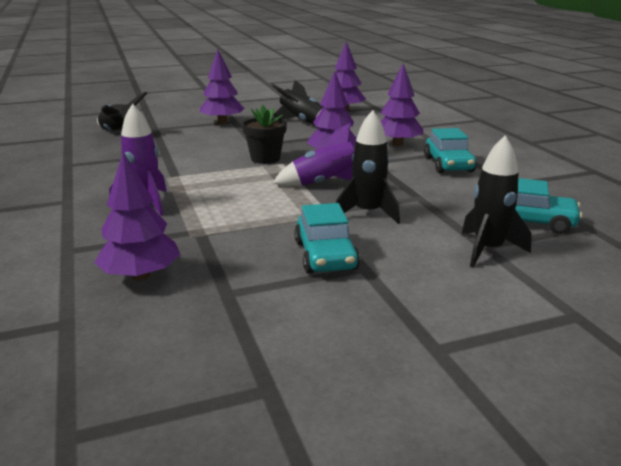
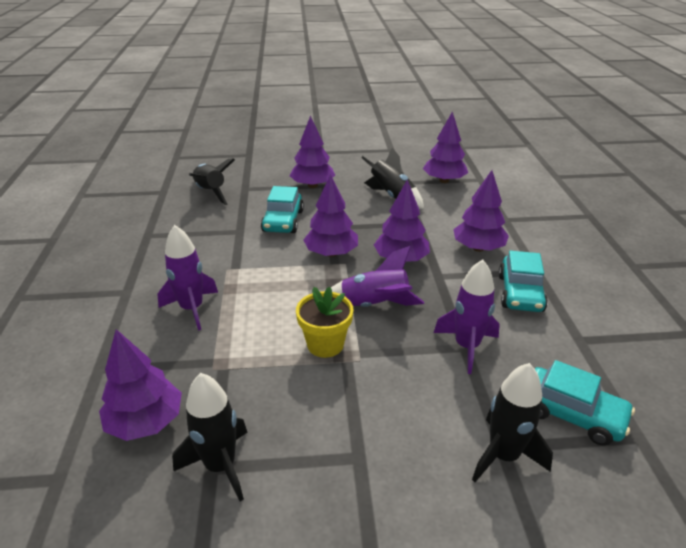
camera: 15 degrees right, 10 degrees up
black flower pot [242,105,287,164] -> purple tree [303,174,358,257]
turquoise car [294,203,360,274] -> turquoise car moved to [261,186,304,233]
black rocket [336,110,400,224] -> black rocket moved to [172,373,247,502]
none -> yellow flower pot [296,287,354,358]
none -> purple rocket [434,259,500,374]

